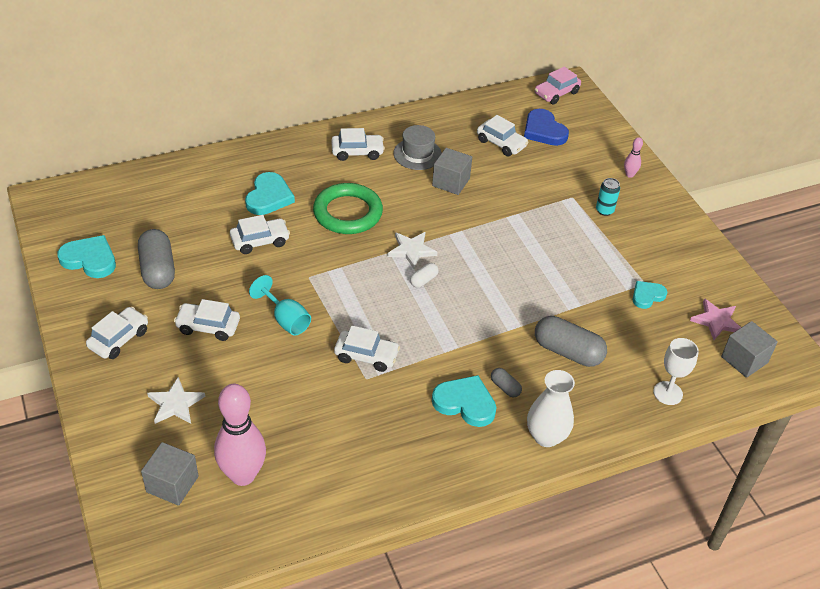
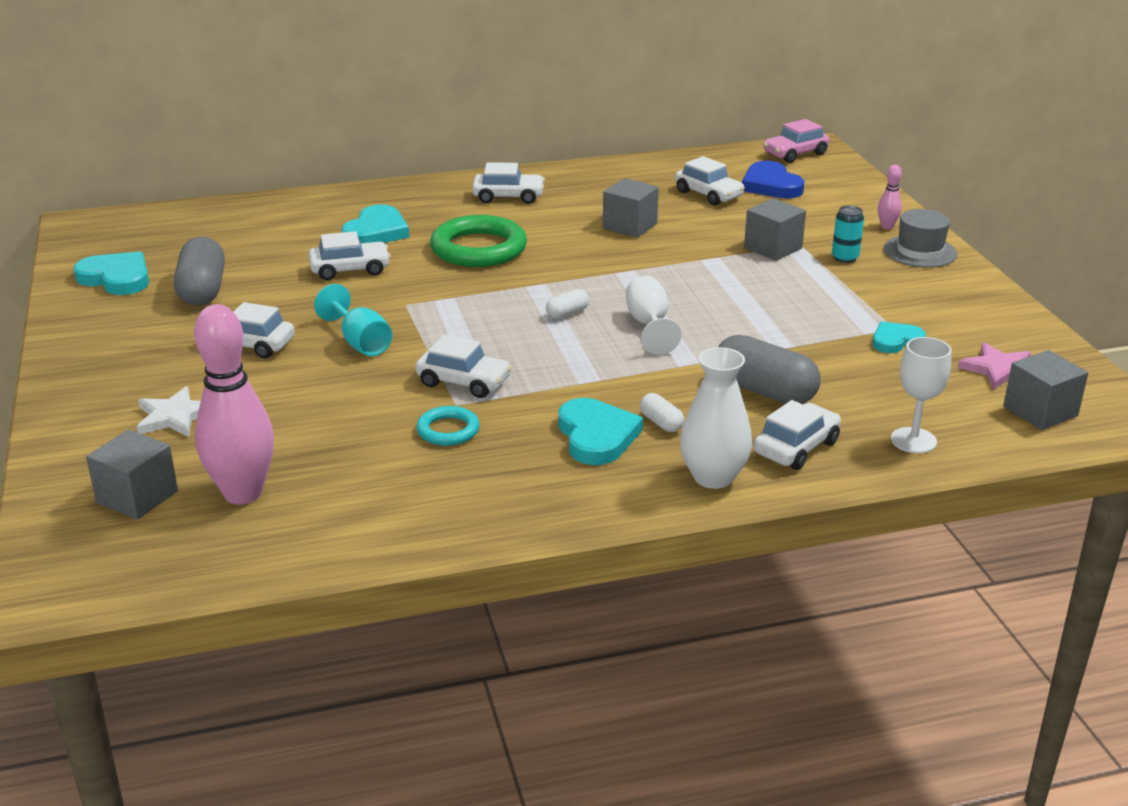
camera: 10 degrees right, 15 degrees down
white car [86,307,148,359] -> white car moved to [754,400,841,470]
white star [388,232,438,269] -> none
grey hat [394,125,442,170] -> grey hat moved to [883,209,957,268]
turquoise heart [432,375,496,427] -> turquoise heart turned 45 degrees clockwise [558,398,643,465]
grey capsule [491,368,522,398] -> white capsule [640,393,684,432]
none -> turquoise ring [416,406,480,446]
none -> white goblet [626,275,682,355]
none -> grey cube [744,198,806,261]

